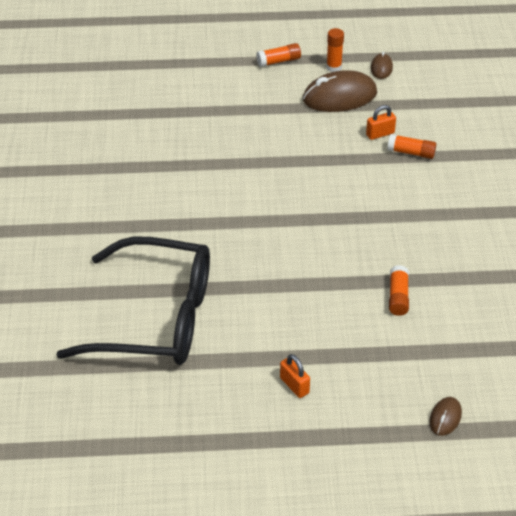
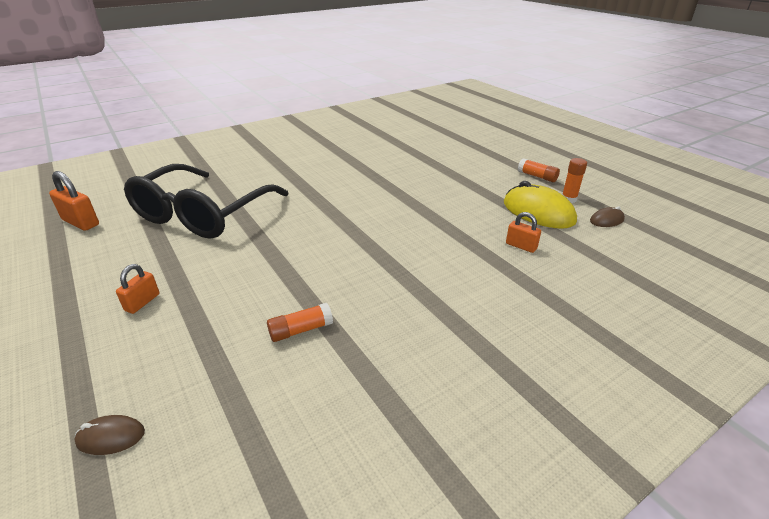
camera: 60 degrees right, 10 degrees down
black glasses [56,237,210,365] -> black glasses turned 45 degrees clockwise [124,164,288,239]
brown mouse [303,70,377,112] -> yellow mouse [504,181,577,229]
orange glue stick [387,134,436,159] -> none
none -> orange padlock [49,171,99,231]

